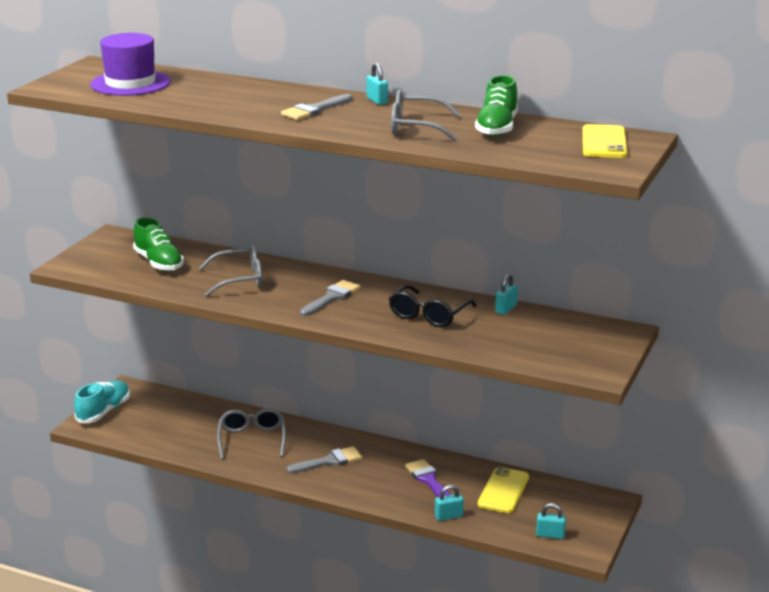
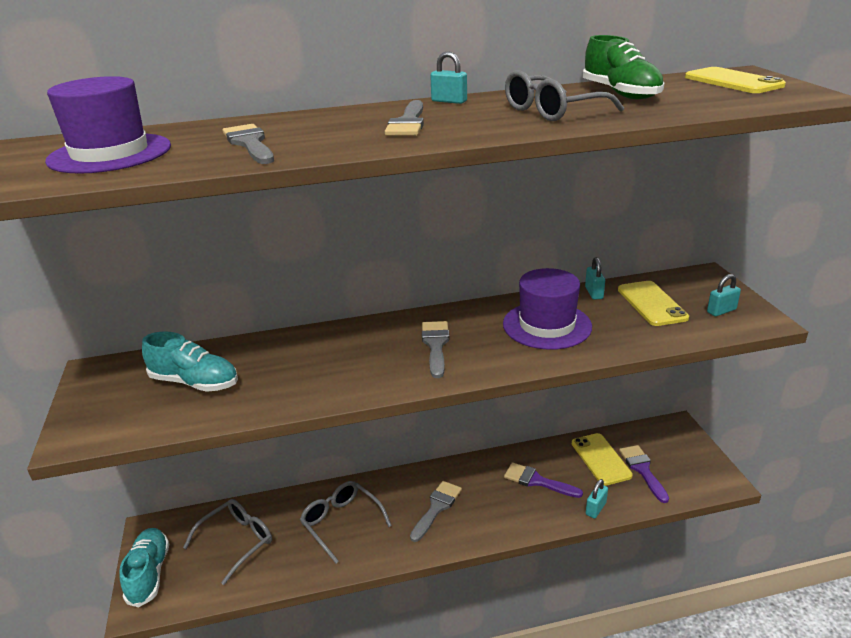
camera: 35 degrees left, 5 degrees up
green shoe [133,217,184,271] -> turquoise shoe [142,331,238,392]
grey glasses [199,245,262,296] -> grey glasses moved to [183,499,272,585]
black glasses [389,285,477,327] -> purple hat [503,268,592,350]
turquoise padlock [536,503,566,539] -> turquoise padlock moved to [707,274,741,316]
none -> grey brush [223,124,274,164]
none -> yellow phone [618,281,689,326]
none -> purple brush [619,445,669,503]

